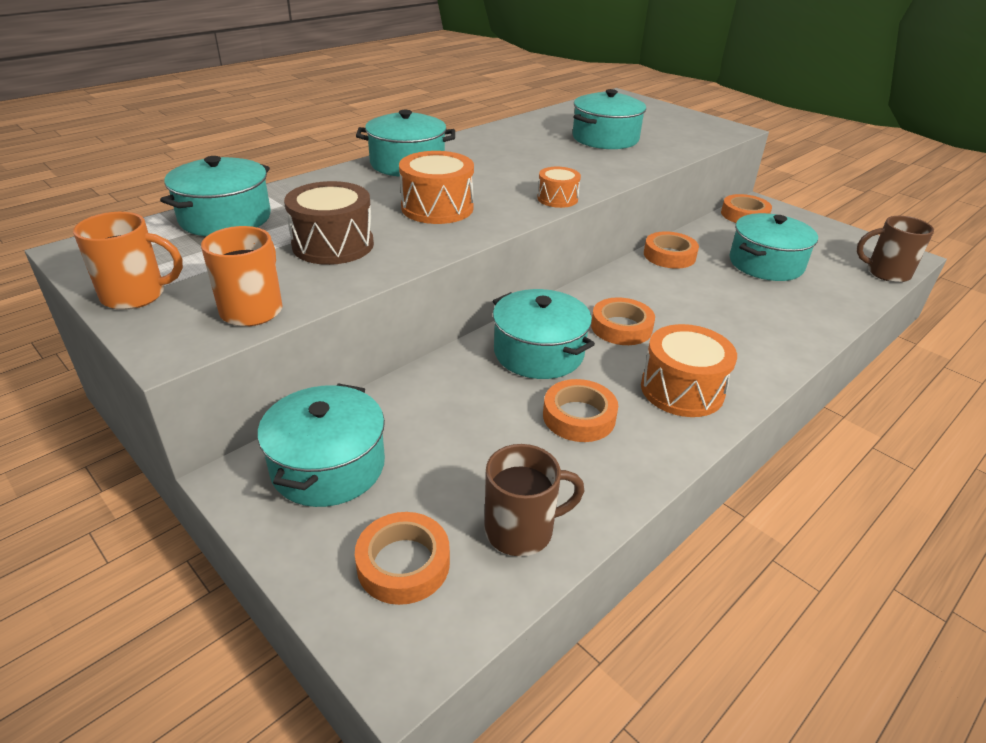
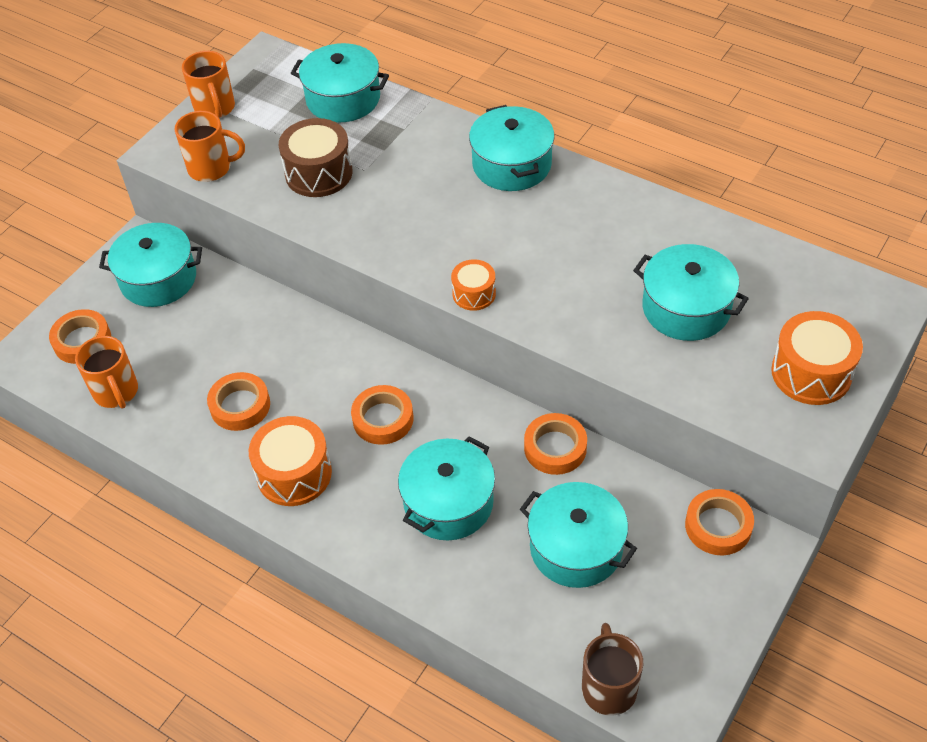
camera: 80 degrees right, 15 degrees up
orange drum [399,151,474,224] -> orange drum moved to [771,311,863,405]
brown mug [484,444,584,556] -> orange mug [75,336,138,409]
turquoise pot [493,289,595,379] -> turquoise pot moved to [398,436,495,540]

